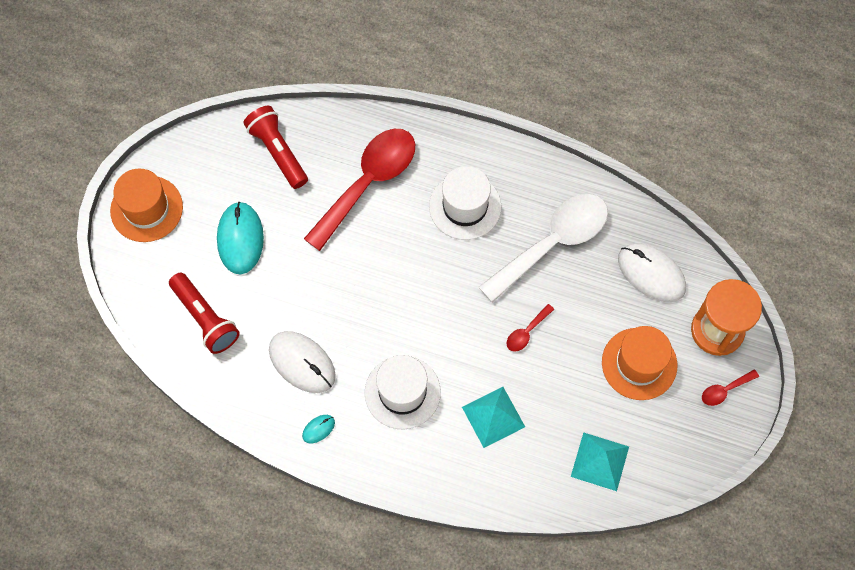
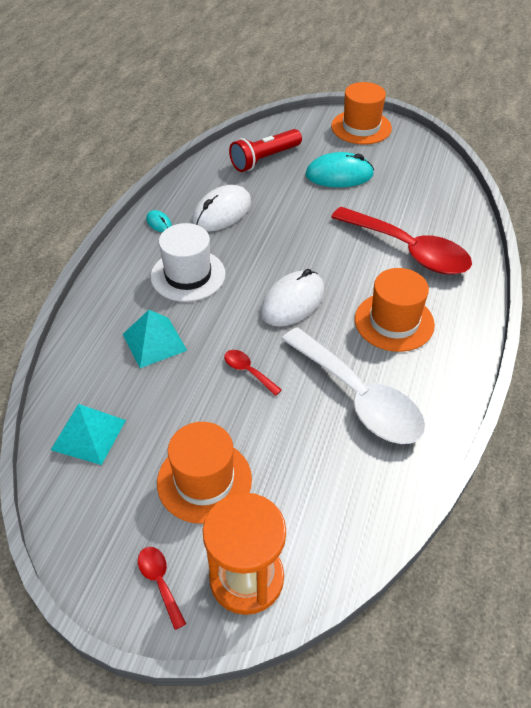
camera: 90 degrees right, 20 degrees down
red flashlight [243,106,308,189] -> none
white hat [429,166,501,240] -> orange hat [355,268,435,352]
white mouse [618,243,686,302] -> white mouse moved to [261,269,324,327]

